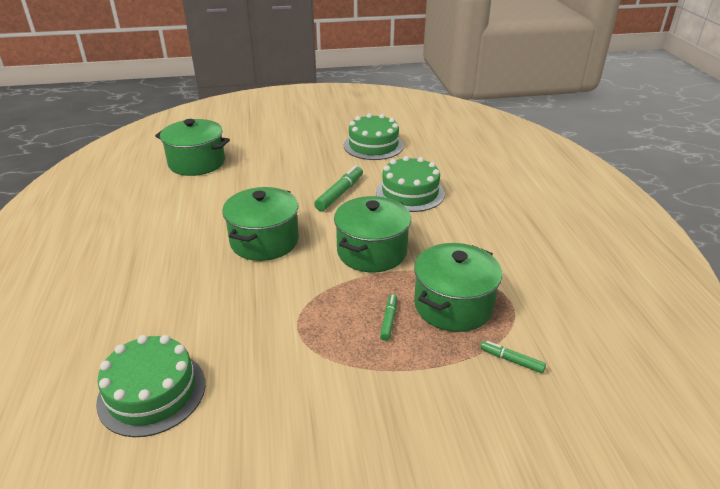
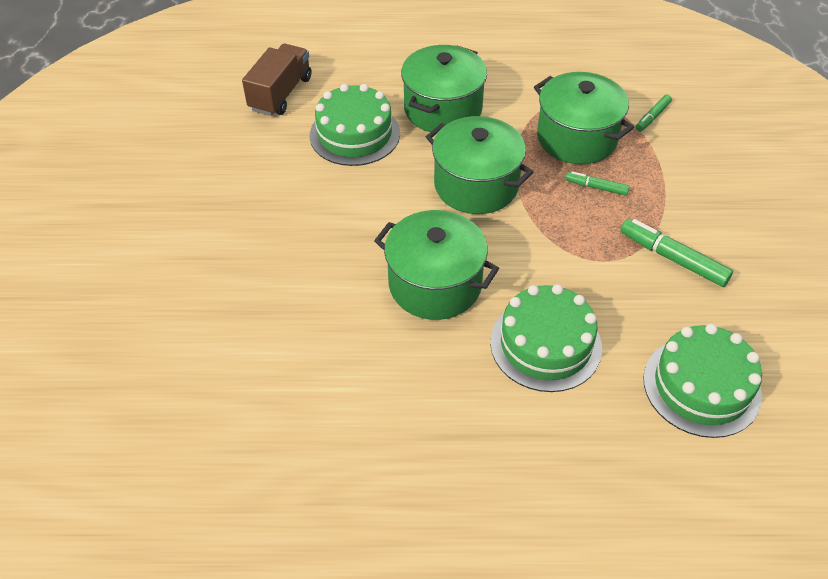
camera: 80 degrees left, 15 degrees up
green pot [155,119,230,176] -> green pot moved to [401,45,487,132]
green marker [314,165,363,211] -> green marker moved to [620,219,733,287]
green cake [344,113,404,160] -> green cake moved to [490,284,602,392]
none -> brown truck [242,44,311,116]

